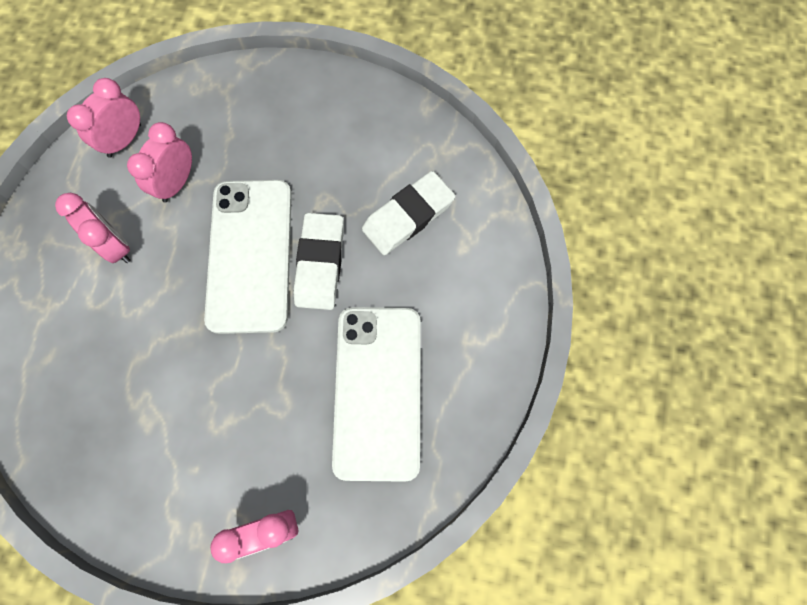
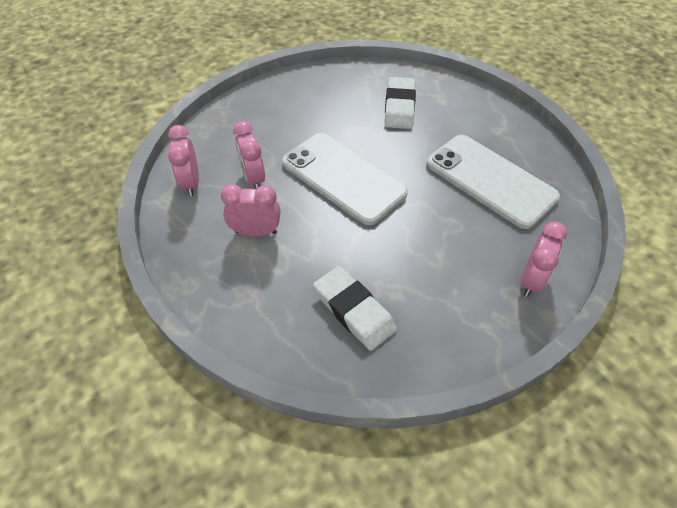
camera: 45 degrees left, 20 degrees down
white eraser [293,213,344,310] -> white eraser moved to [313,266,397,351]

